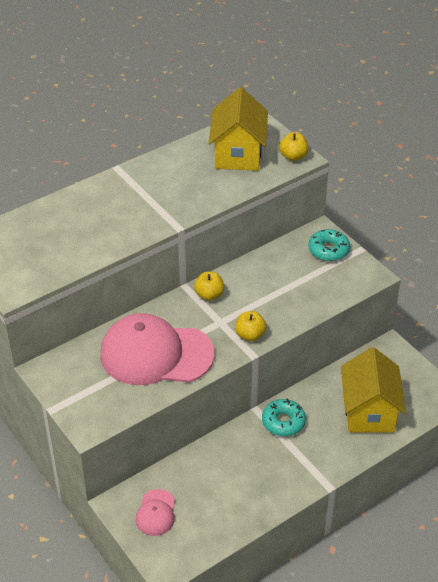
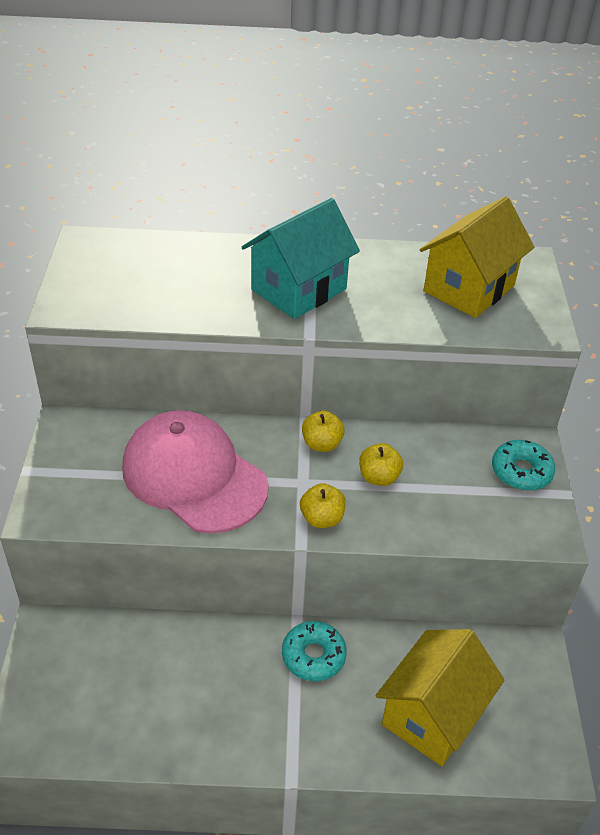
camera: 35 degrees right, 0 degrees up
pink cap [136,489,175,536] -> none
yellow apple [279,133,308,161] -> yellow apple moved to [359,443,403,486]
none -> turquoise house [242,198,360,319]

